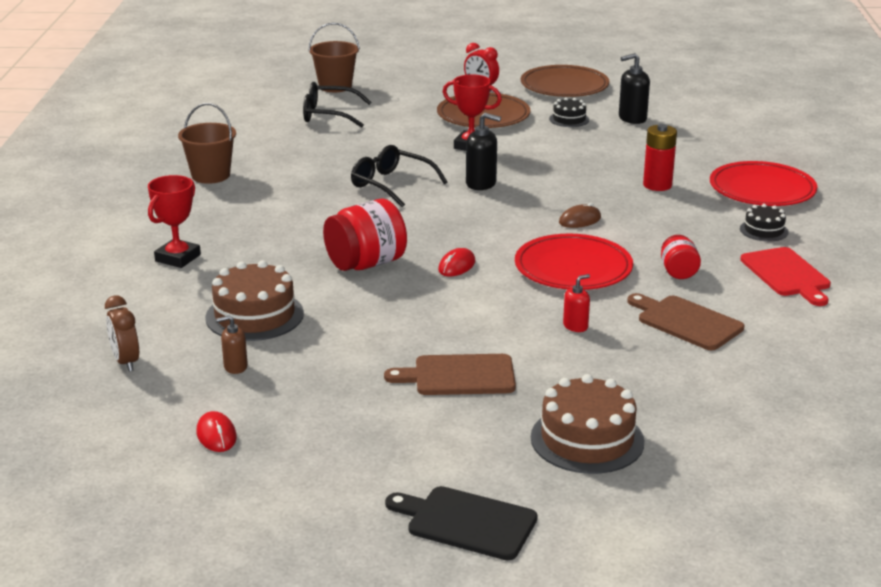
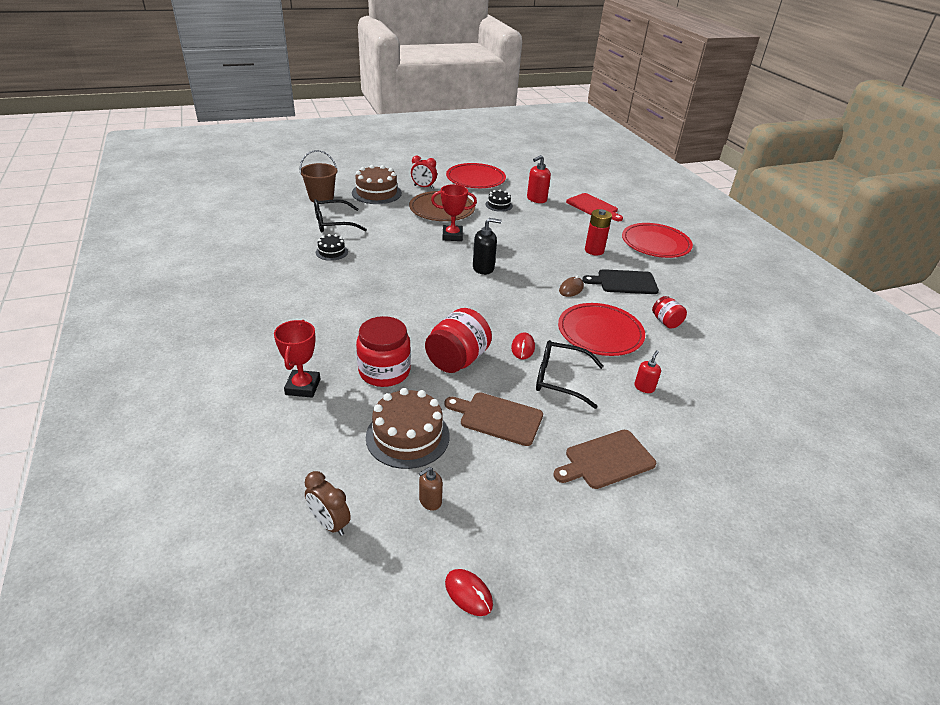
camera: 25 degrees left, 10 degrees up
brown bucket [178,103,236,184] -> none
black glasses [351,145,448,207] -> black glasses moved to [536,340,604,409]
black cutting board [385,486,538,560] -> black cutting board moved to [582,269,659,294]
brown plate [521,65,610,97] -> red plate [446,163,506,188]
brown cake [531,374,645,474] -> brown cake moved to [352,165,402,204]
black soap dispenser [619,53,650,124] -> red soap dispenser [527,155,551,203]
brown cutting board [627,293,744,350] -> brown cutting board moved to [444,392,543,446]
black cake [740,204,789,242] -> black cake moved to [316,234,348,261]
red cutting board [740,247,831,306] -> red cutting board moved to [566,193,623,221]
none -> red jar [356,316,411,387]

